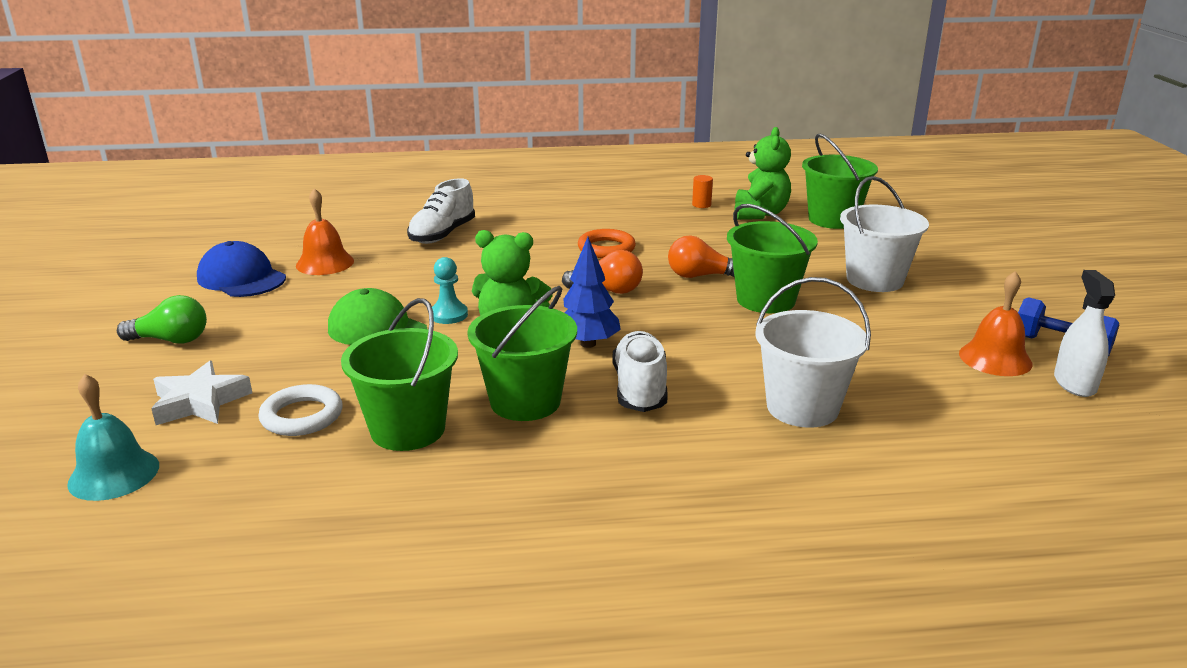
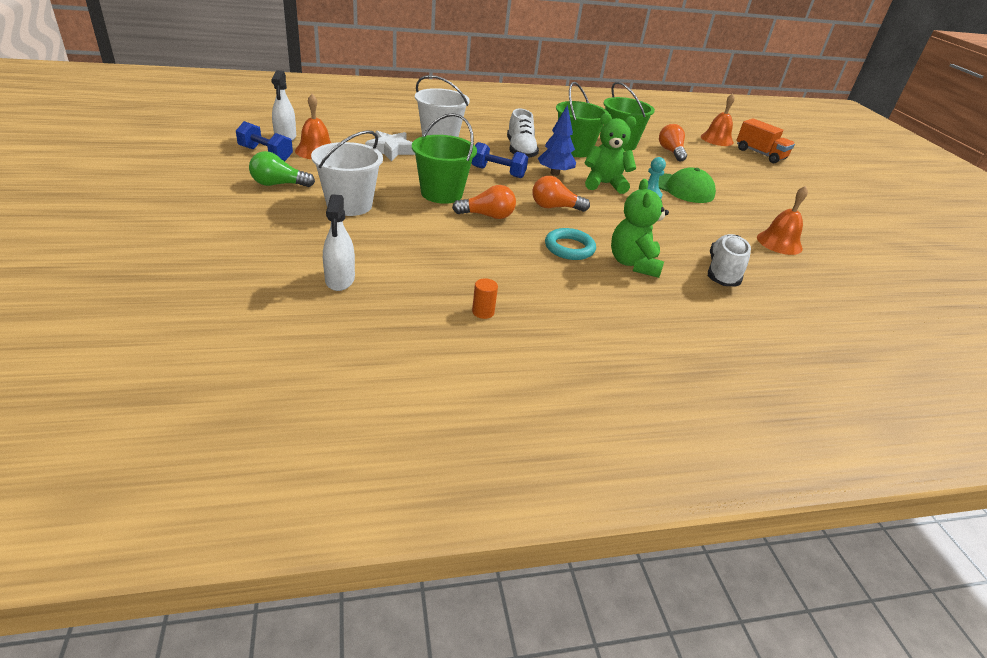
camera: 170 degrees right, 10 degrees up
turquoise bell [67,374,159,501] -> orange bell [701,94,735,146]
green light bulb [117,295,207,344] -> green light bulb moved to [249,151,315,187]
white star [151,361,252,425] -> white star moved to [365,131,415,161]
blue cap [197,241,286,297] -> none
white ring [258,384,342,436] -> orange light bulb [659,124,687,162]
orange ring [578,229,636,258] -> turquoise ring [545,228,596,260]
green teddy bear [735,127,791,220] -> green teddy bear moved to [611,179,669,278]
green bucket [802,134,878,229] -> white spray bottle [323,194,355,291]
none -> blue dumbbell [472,142,528,178]
none -> orange truck [737,118,795,163]

